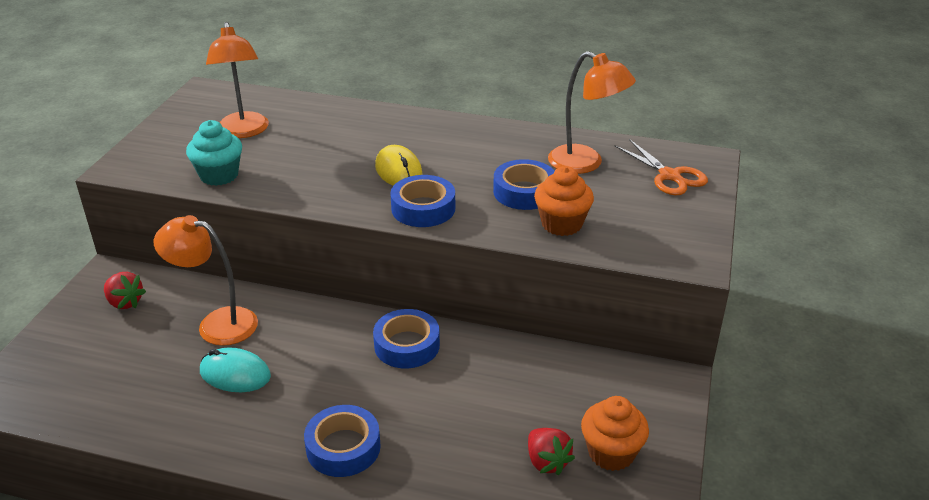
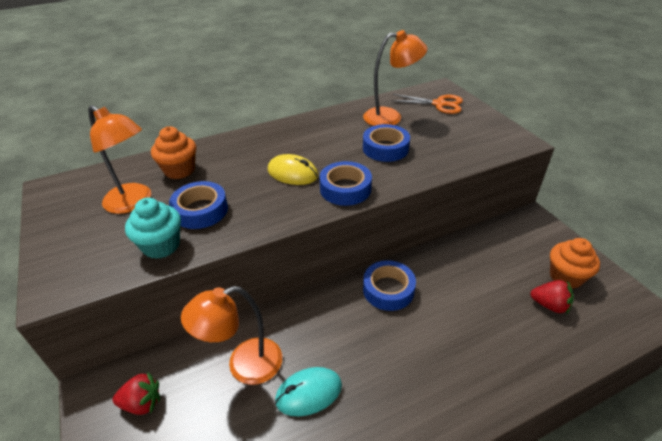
camera: 40 degrees left, 5 degrees up
blue tape [304,405,381,477] -> blue tape moved to [169,181,228,229]
orange cupcake [534,166,594,236] -> orange cupcake moved to [151,127,196,179]

